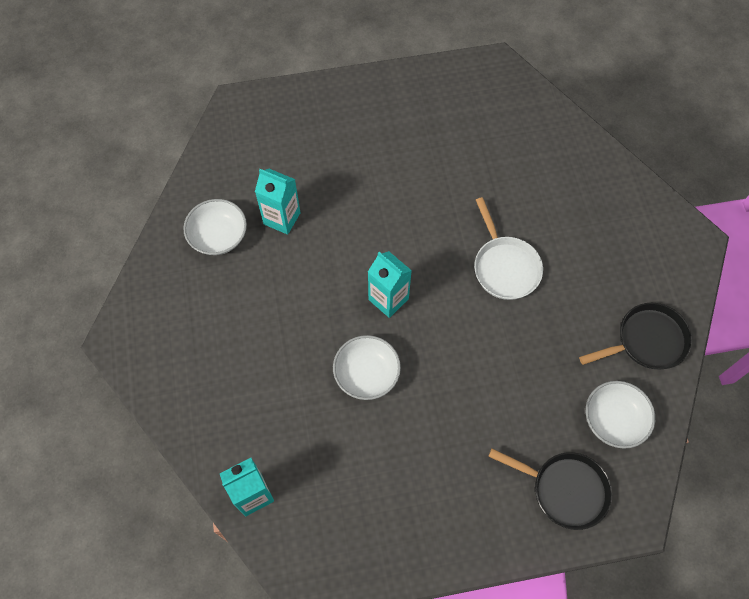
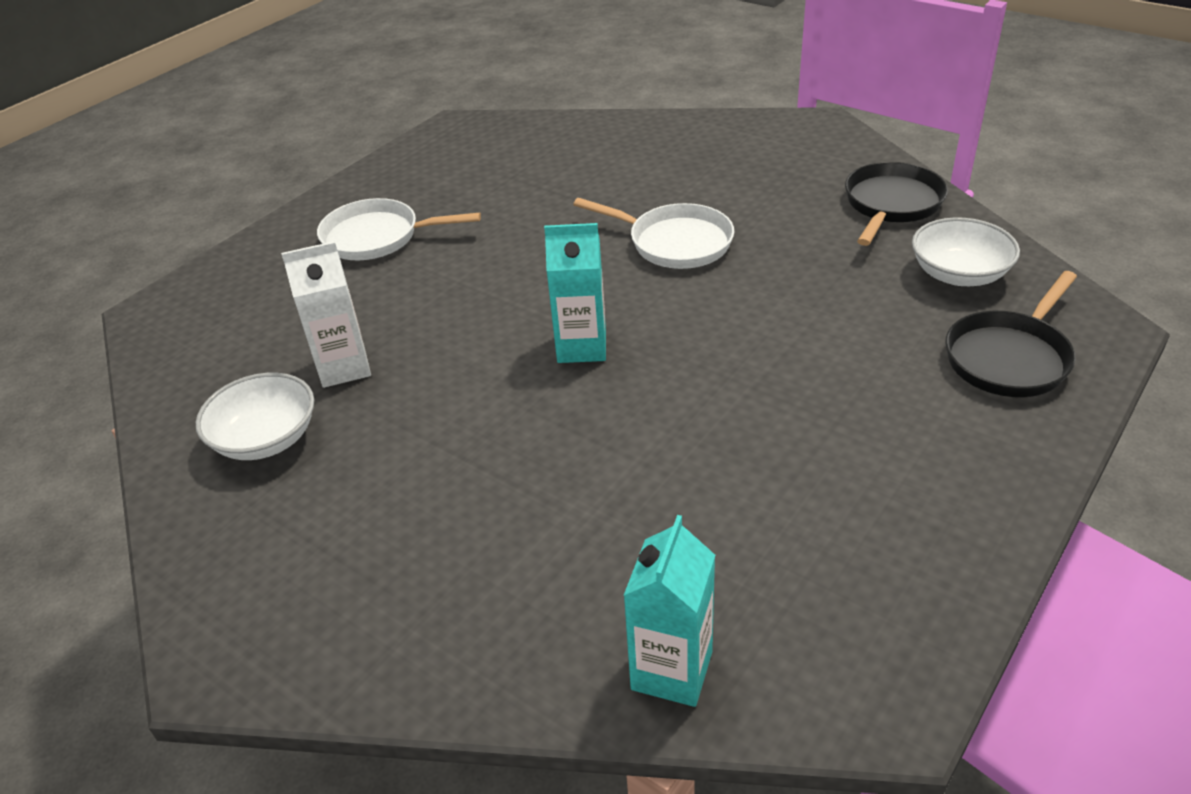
camera: 40 degrees left, 25 degrees down
turquoise carton [255,169,301,235] -> white carton [281,241,371,388]
white bowl [333,335,401,400] -> none
black pan [488,449,612,530] -> black pan turned 150 degrees clockwise [945,271,1077,397]
none -> white pan [317,198,481,260]

